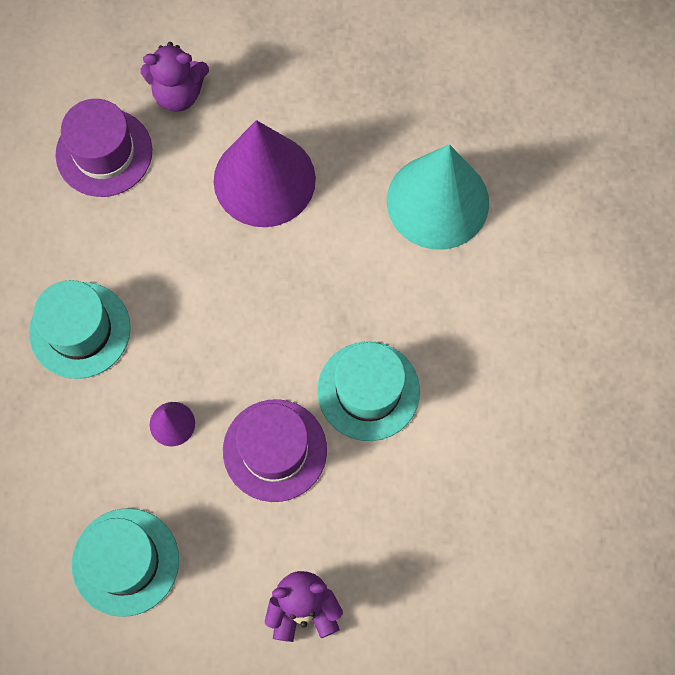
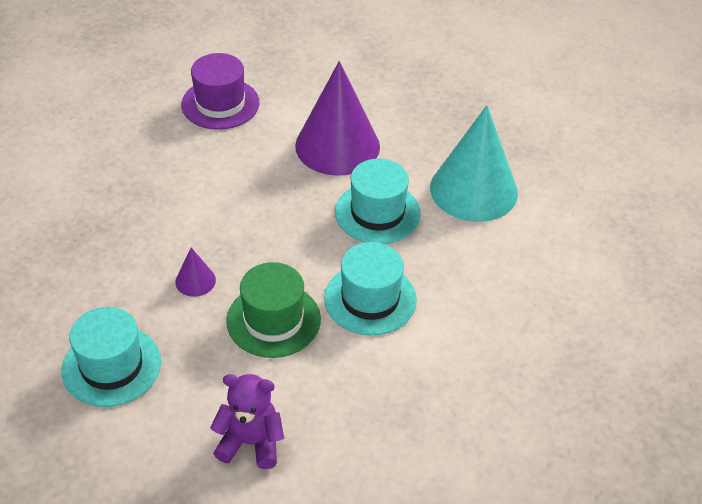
camera: 15 degrees right, 25 degrees down
turquoise hat [29,280,131,379] -> turquoise hat moved to [335,159,421,244]
purple teddy bear [140,42,209,112] -> none
purple hat [223,399,327,502] -> green hat [226,262,321,358]

